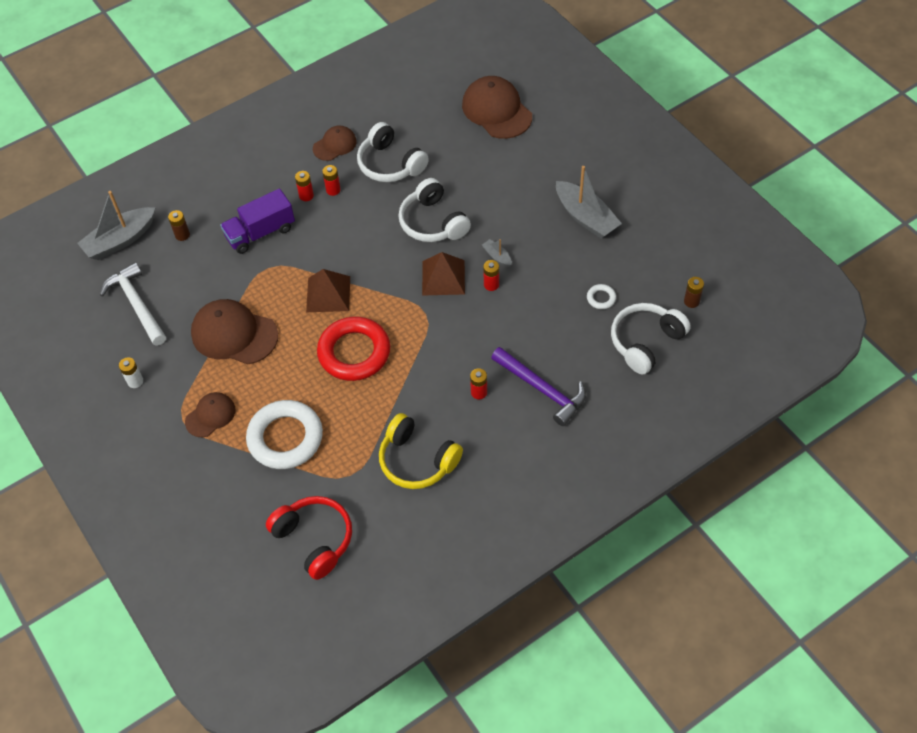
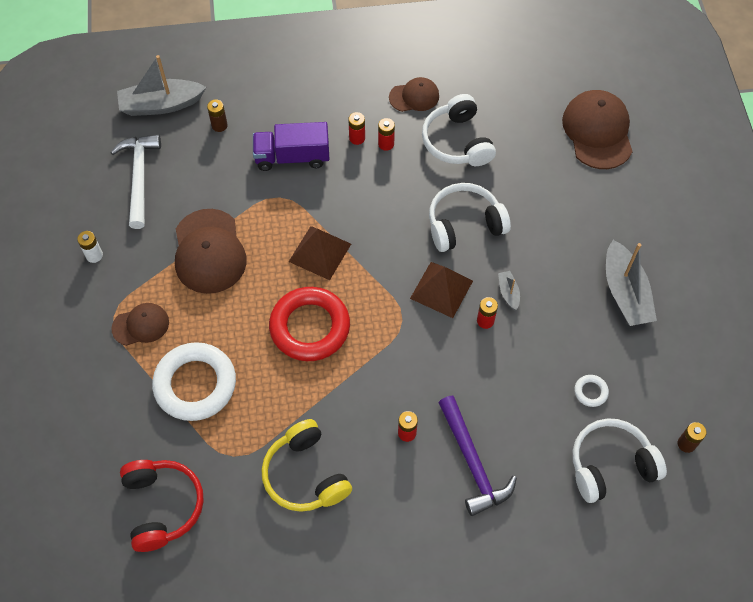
camera: 25 degrees right, 5 degrees up
brown cap [191,299,278,364] -> brown cap turned 150 degrees counterclockwise [175,209,246,294]
white headphones [399,178,471,242] -> white headphones turned 75 degrees clockwise [429,183,511,252]

